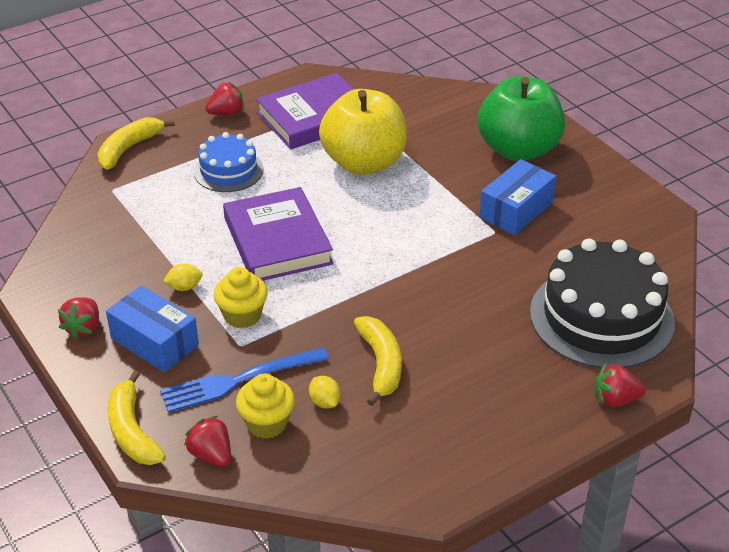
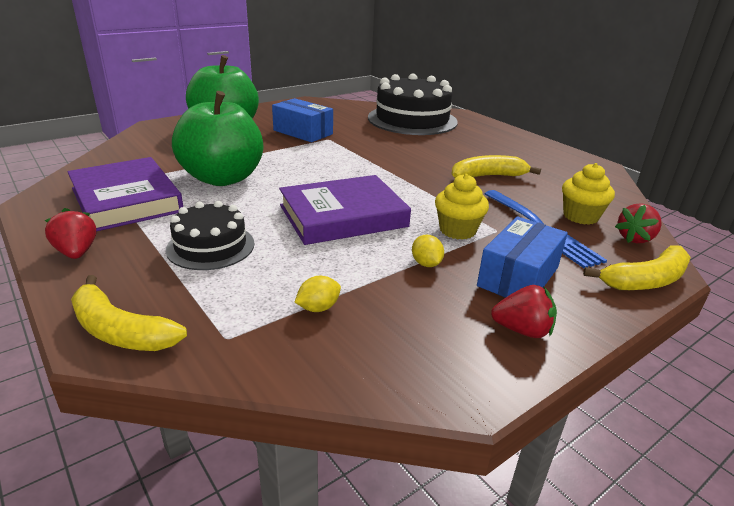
camera: 95 degrees left, 10 degrees down
blue cake [194,132,263,192] -> black cake [166,201,254,270]
yellow lemon [309,376,341,409] -> yellow lemon moved to [295,276,341,312]
yellow apple [319,89,407,175] -> green apple [172,91,263,186]
red strawberry [595,363,646,407] -> none

